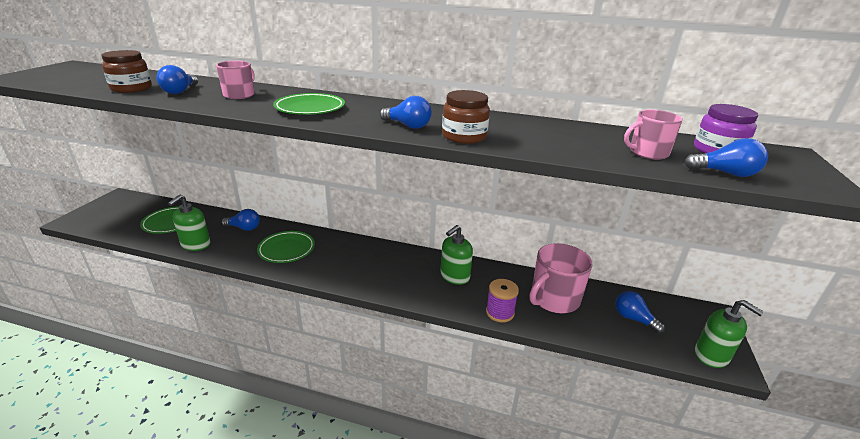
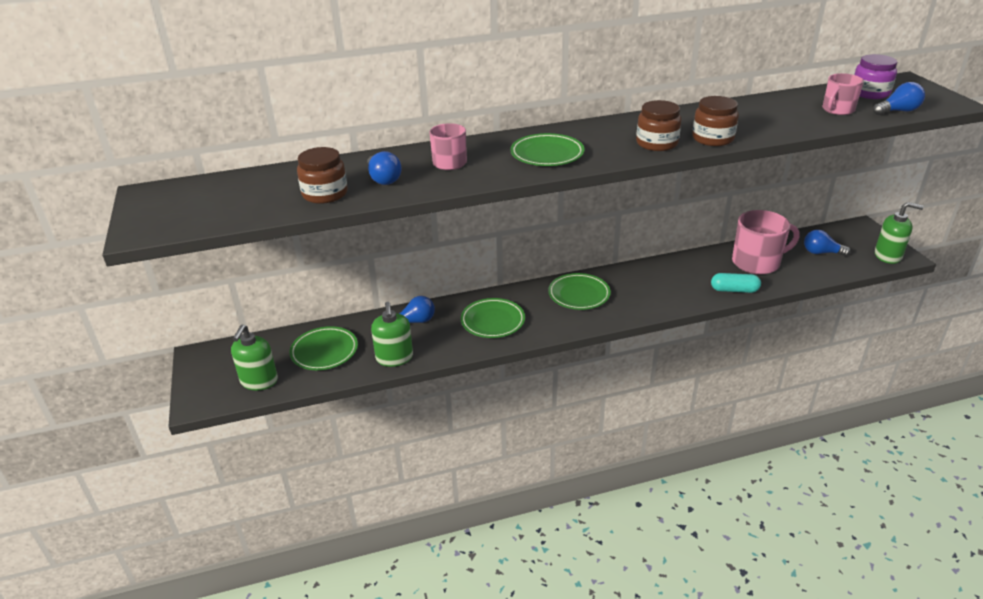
camera: 30 degrees left, 5 degrees up
blue light bulb [380,96,432,129] -> brown jar [636,100,681,151]
green soap dispenser [440,225,473,285] -> green soap dispenser moved to [231,324,278,390]
purple spool [486,279,519,323] -> turquoise capsule [711,273,761,293]
pink mug [529,243,592,313] -> pink mug turned 120 degrees counterclockwise [732,210,800,274]
none -> green plate [548,273,611,310]

